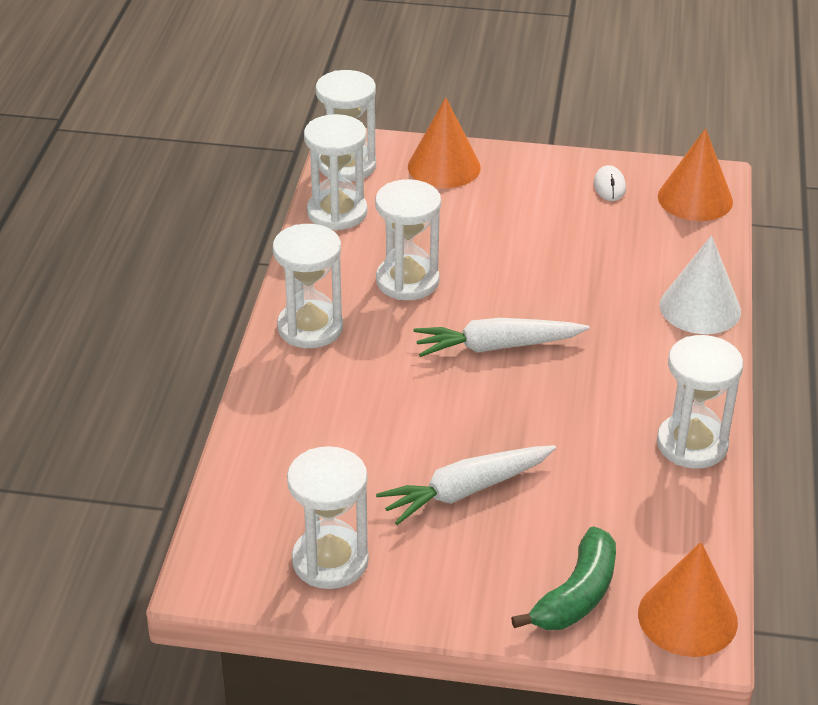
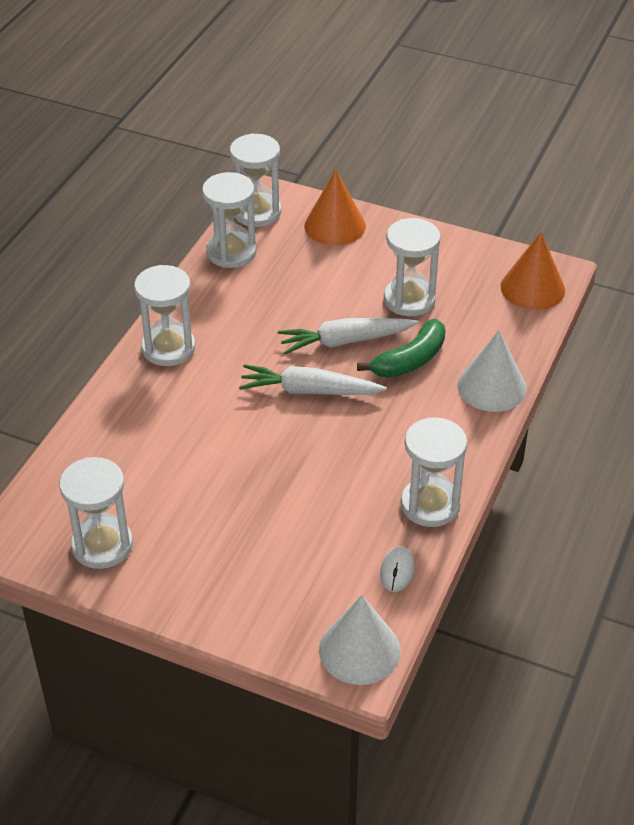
camera: 15 degrees right, 5 degrees up
white hourglass [375,179,441,300] -> white hourglass moved to [384,218,441,316]
white carrot [376,445,556,525] -> white carrot moved to [278,318,418,354]
green banana [511,526,616,630] -> green banana moved to [357,319,446,378]
white mouse [594,165,626,201] -> white mouse moved to [380,546,415,592]
orange cone [638,542,738,657] -> white cone [319,595,401,685]

